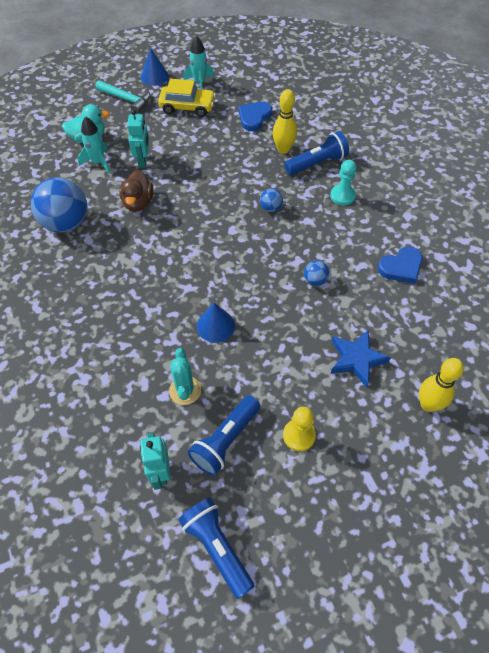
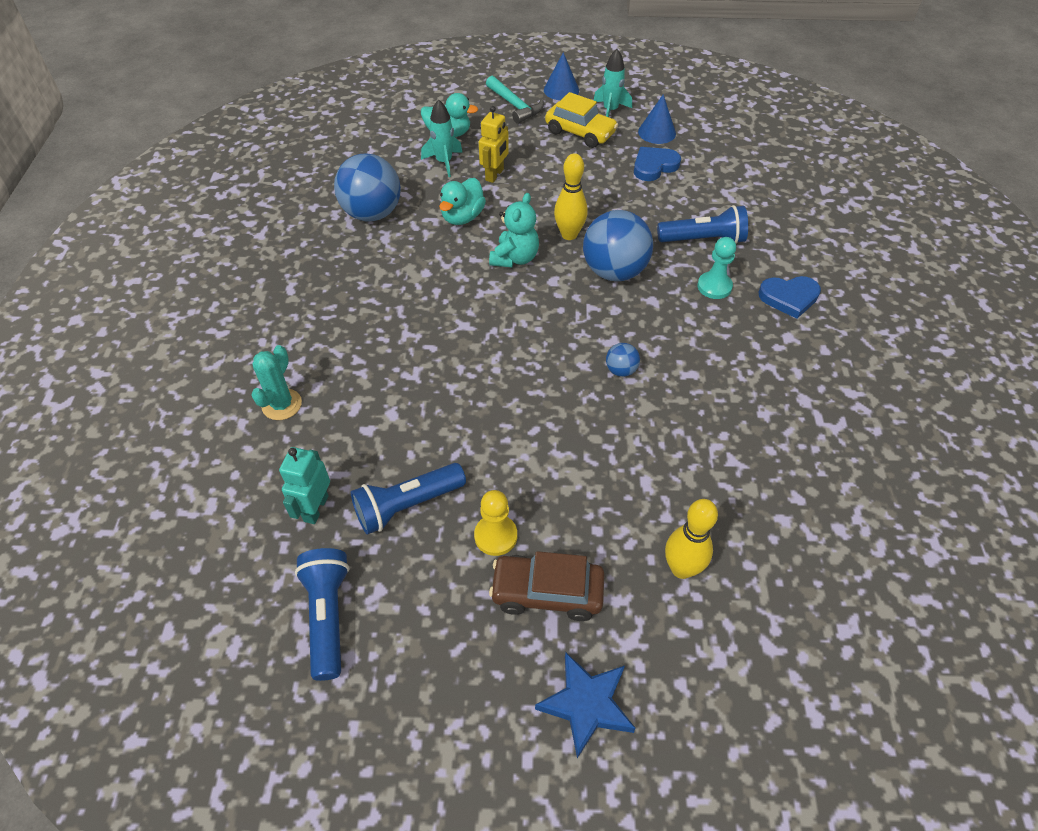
camera: 25 degrees right, 5 degrees down
brown duck [119,170,154,212] -> turquoise duck [439,178,486,225]
turquoise robot [127,110,149,168] -> yellow robot [479,106,509,183]
turquoise cactus [169,348,201,405] -> turquoise cactus moved to [251,345,302,420]
blue cone [197,303,235,343] -> blue cone moved to [638,94,676,144]
blue ball [260,188,283,212] -> blue ball [583,210,653,281], size x2.24
yellow bowling pin [273,89,297,154] -> yellow bowling pin moved to [554,153,588,240]
blue star [331,330,391,388] -> blue star moved to [535,652,636,758]
blue heart [378,247,422,284] -> blue heart moved to [759,276,821,319]
none -> turquoise teddy bear [489,193,539,268]
none -> brown car [489,551,605,621]

